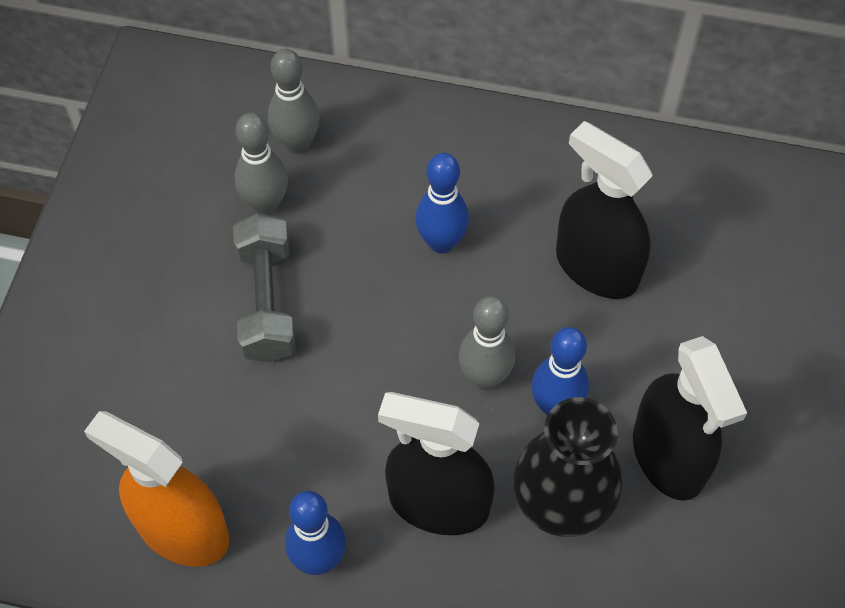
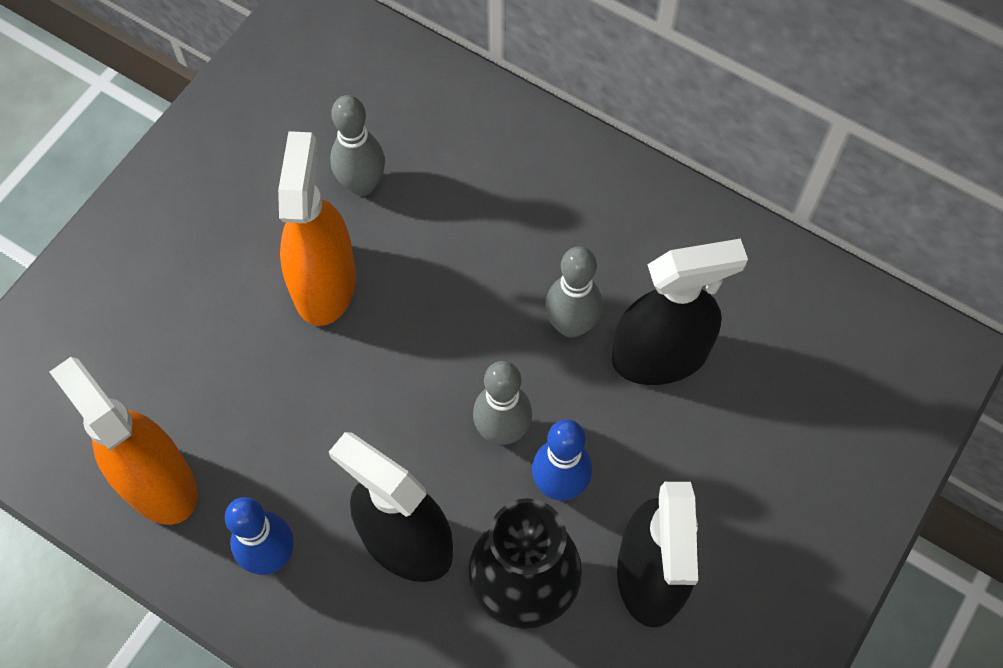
camera: 20 degrees right, 5 degrees up
grey dumbbell [233,213,296,363] -> orange spray bottle [278,131,356,326]
grey bowling pin [268,49,320,154] -> grey bowling pin moved to [545,246,602,338]
blue bowling pin [415,153,469,254] -> none
black spray bottle [556,121,653,299] -> black spray bottle turned 105 degrees clockwise [612,238,748,385]

